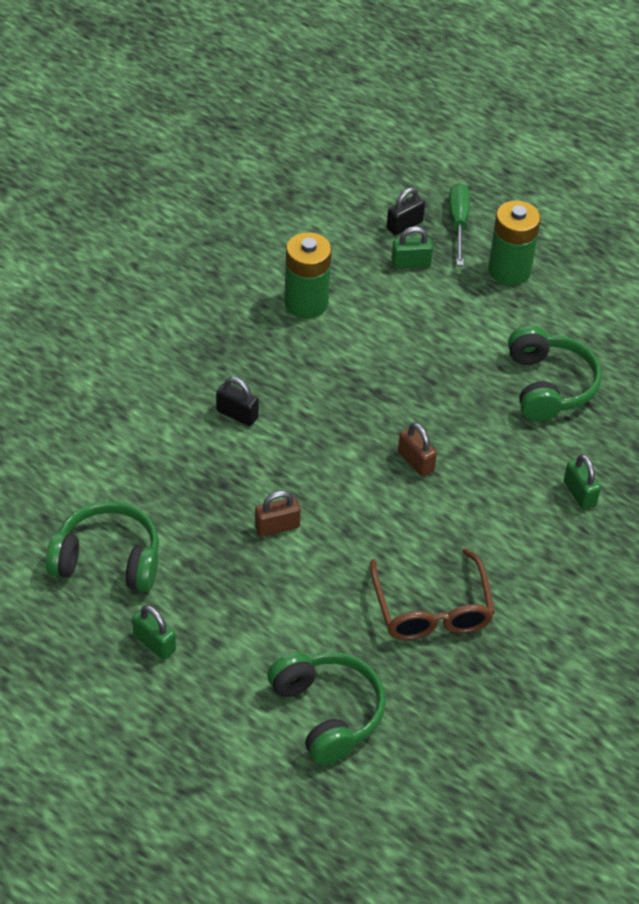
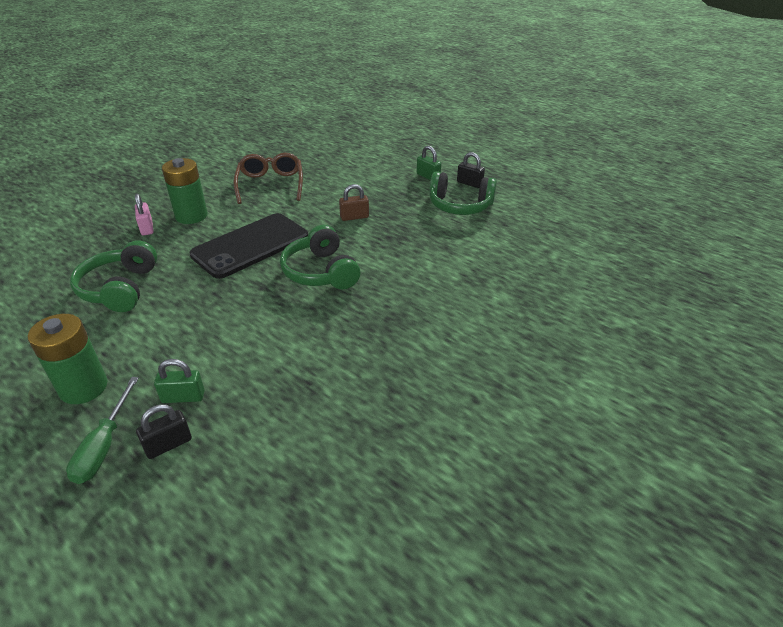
camera: 175 degrees left, 10 degrees down
black padlock [216,377,259,426] -> black padlock moved to [457,152,485,188]
green headphones [267,652,386,765] -> green headphones moved to [280,225,360,290]
green battery [284,232,332,318] -> green battery moved to [162,158,208,224]
brown padlock [398,422,437,477] -> black phone [190,213,308,279]
green padlock [564,454,601,510] -> pink padlock [135,194,154,235]

